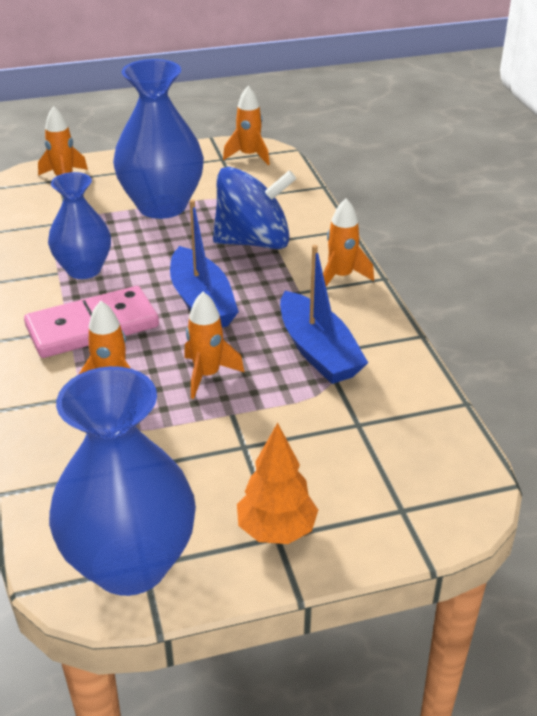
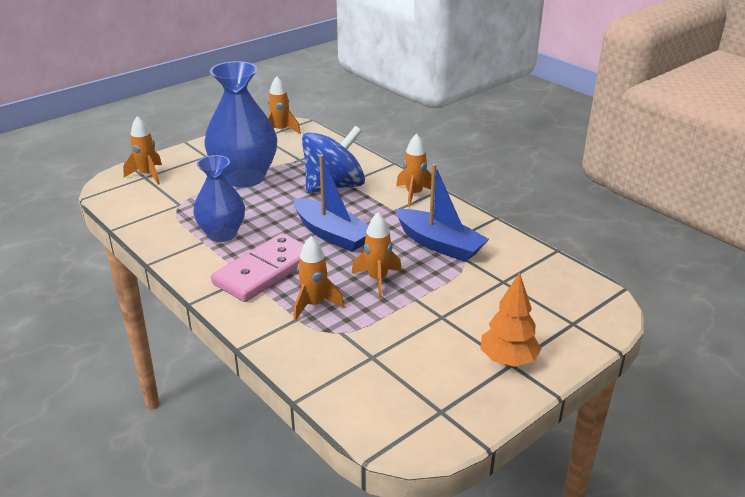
camera: 25 degrees left, 5 degrees down
blue vase [49,366,196,596] -> none

